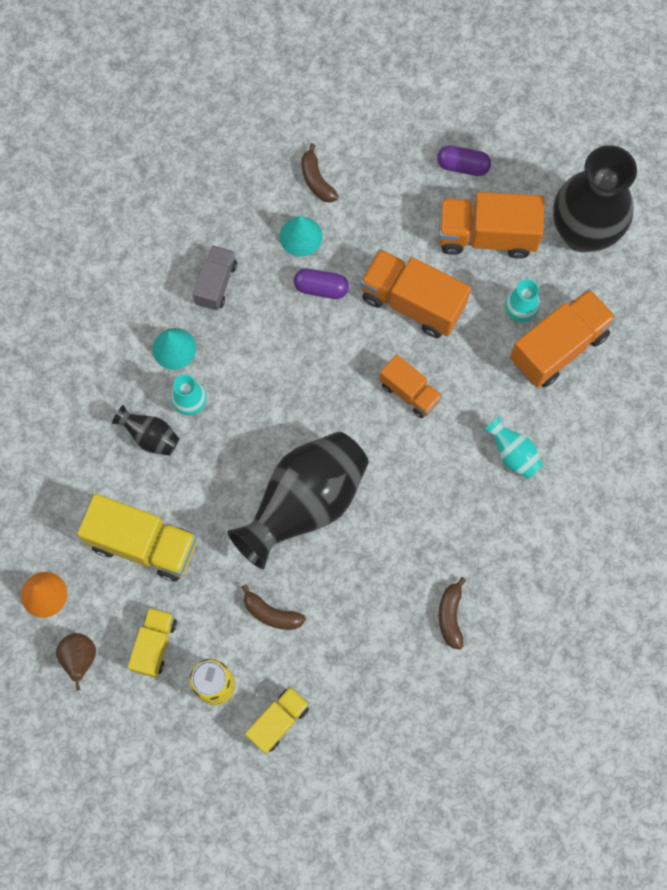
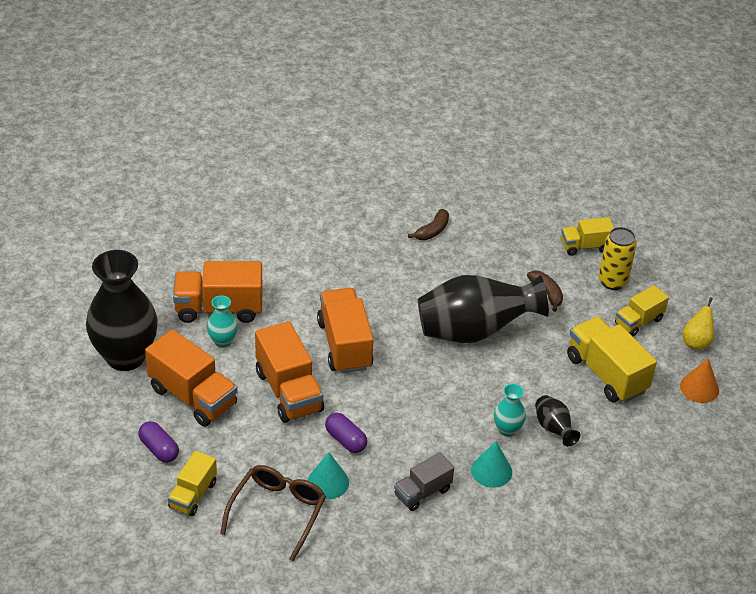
camera: 145 degrees left, 30 degrees down
brown pear [56,633,96,690] -> yellow pear [682,297,714,350]
brown banana [302,143,339,203] -> brown glasses [220,465,326,561]
orange truck [380,354,442,418] -> orange truck [317,288,373,373], size x1.68
turquoise vase [483,416,543,479] -> none
none -> yellow truck [168,451,217,516]

